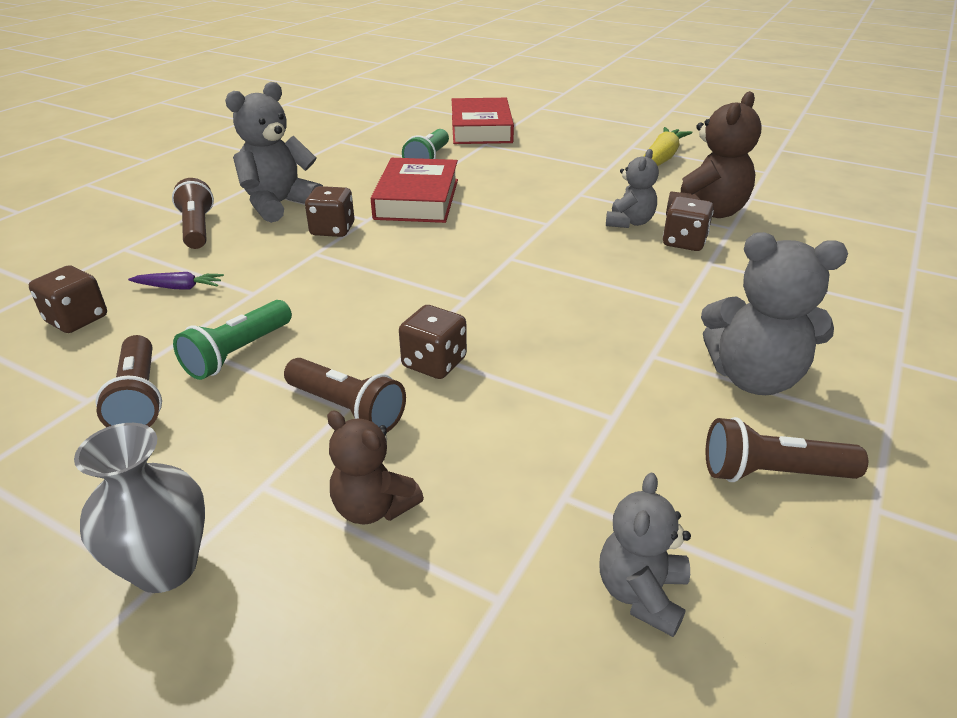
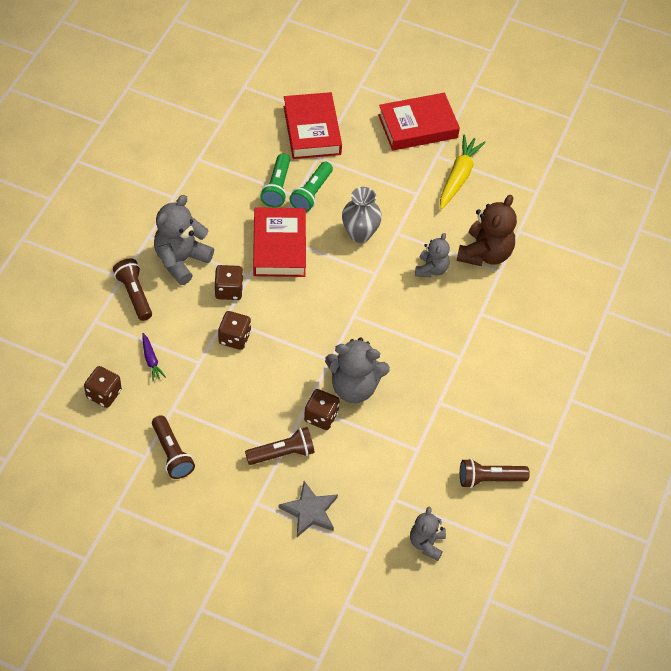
camera: 10 degrees left, 20 degrees up
grey vase [74,423,205,593] -> grey vase moved to [342,187,382,243]
purple carrot [128,272,224,289] -> purple carrot turned 75 degrees clockwise [142,333,166,381]
green flashlight [173,300,292,380] -> green flashlight moved to [289,162,333,212]
brown flashlight [284,358,406,432] -> brown flashlight turned 45 degrees counterclockwise [245,427,315,465]
brown teddy bear [327,411,424,525] -> grey star [279,481,338,537]
brown dice [663,197,714,251] -> brown dice moved to [218,311,251,350]
grey teddy bear [701,232,848,395] -> grey teddy bear moved to [325,337,390,403]
none -> red book [378,93,460,151]

